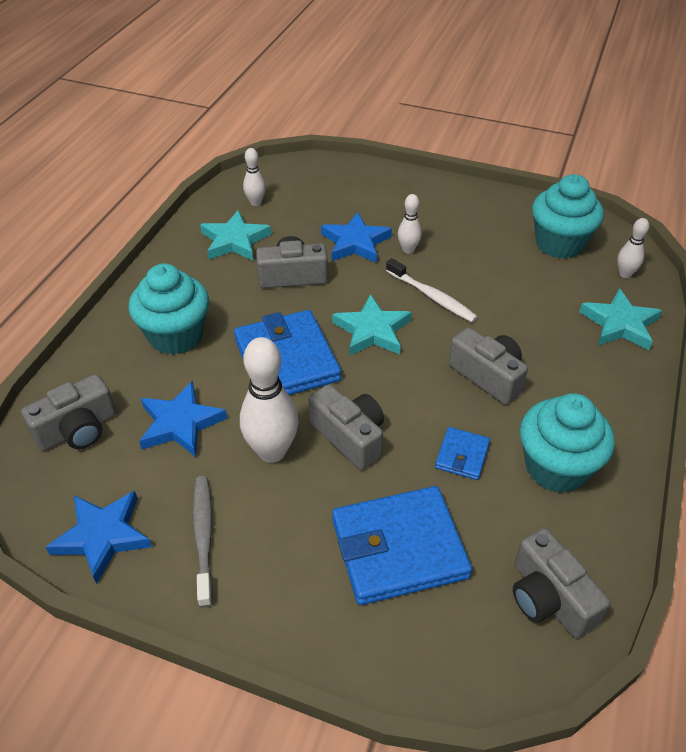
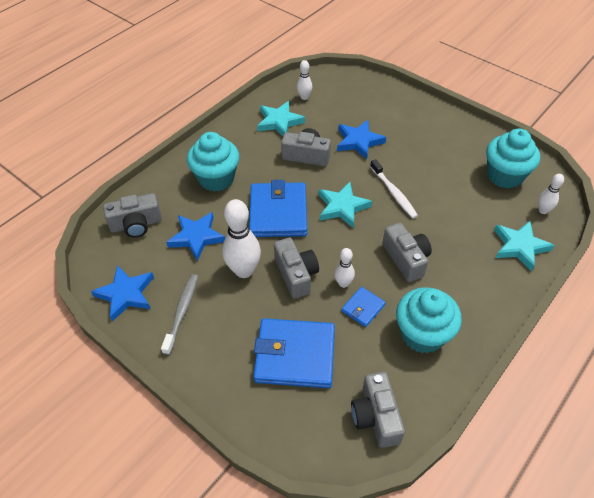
camera: 20 degrees right, 5 degrees up
white bowling pin [398,194,422,254] -> white bowling pin moved to [334,248,355,288]

